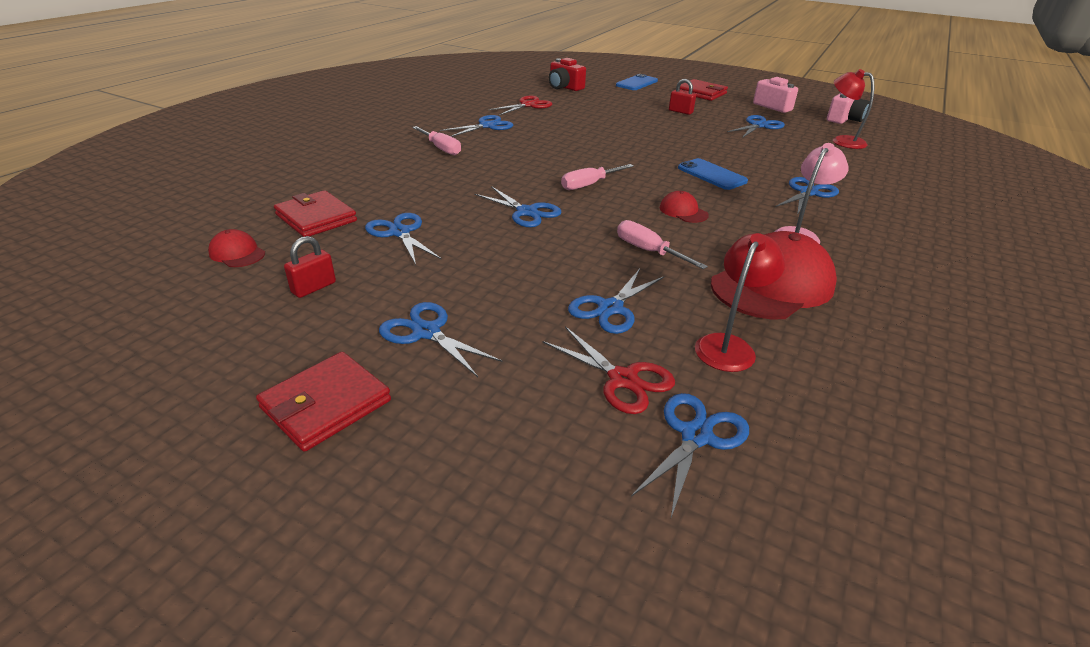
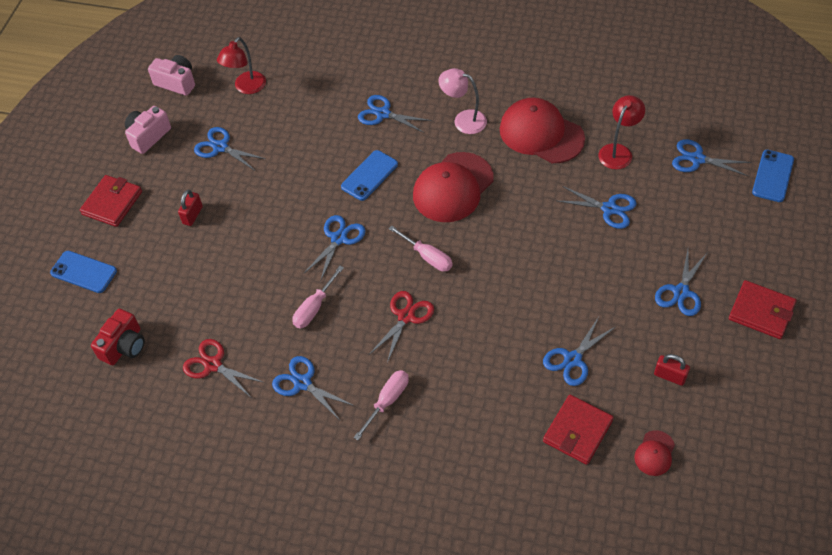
camera: 100 degrees left, 20 degrees up
blue scissors [474,186,561,227] -> blue scissors moved to [303,215,366,282]
red scissors [542,326,675,414] -> red scissors moved to [370,291,434,363]
pink screwdriver [617,220,708,269] -> pink screwdriver moved to [292,266,344,328]
red cap [660,191,709,223] -> red cap [413,152,493,222], size x2.17
red lamp [695,233,785,372] -> red lamp turned 105 degrees clockwise [598,95,645,169]
none -> blue phone [752,150,794,202]

